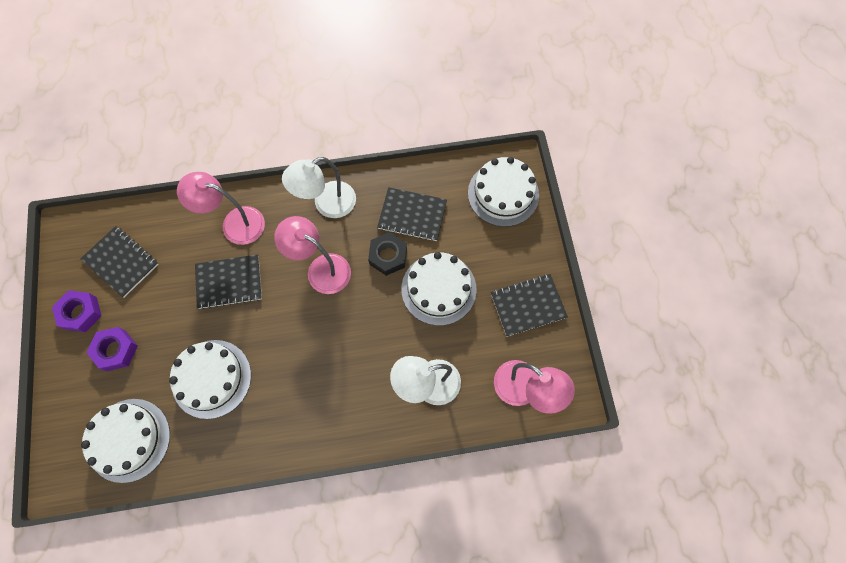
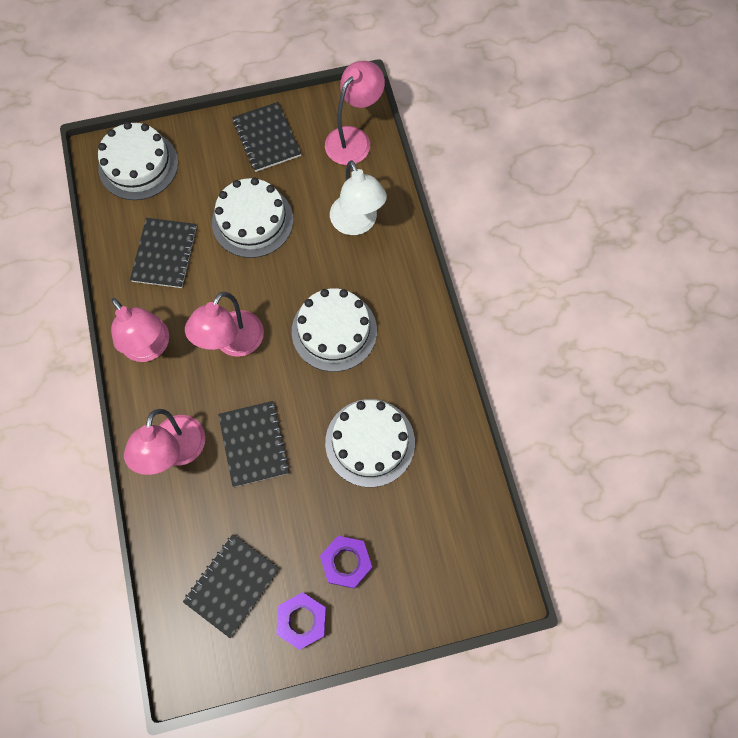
camera: 95 degrees left, 0 degrees up
white cake [81,399,170,483] -> white cake moved to [292,288,377,372]
white lamp [282,157,356,218] -> pink lamp [111,298,169,362]
black nut [368,232,407,276] -> none

